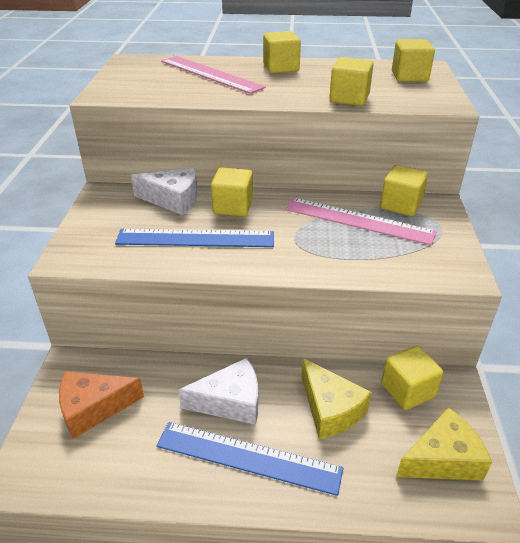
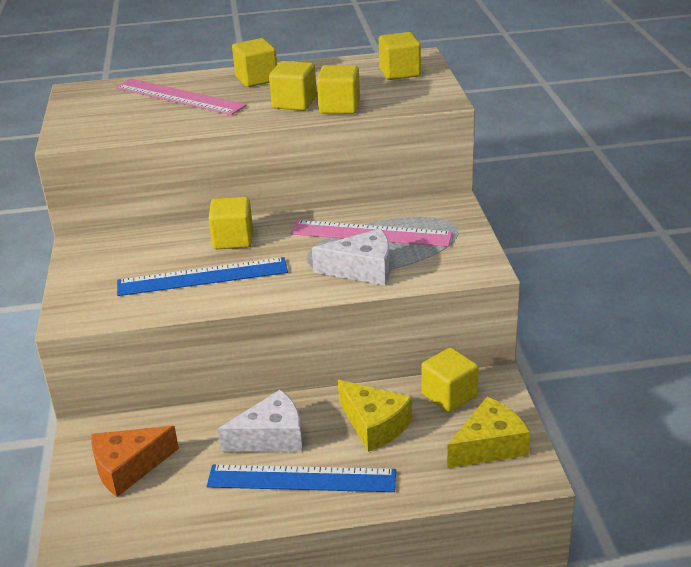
camera: 10 degrees left, 5 degrees down
white cheese [131,168,198,215] -> white cheese moved to [312,228,390,285]
yellow cube [380,165,428,216] -> yellow cube moved to [269,61,317,111]

